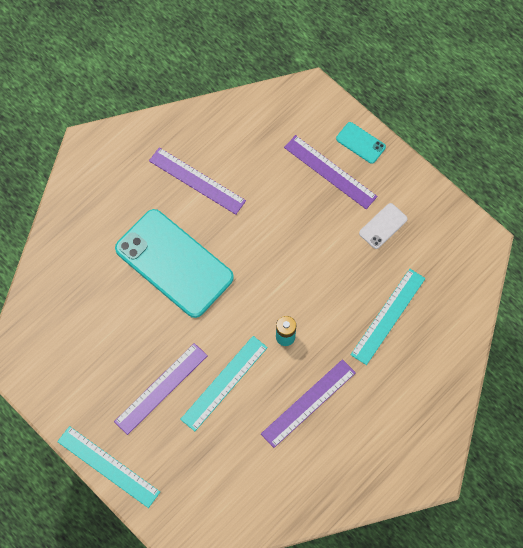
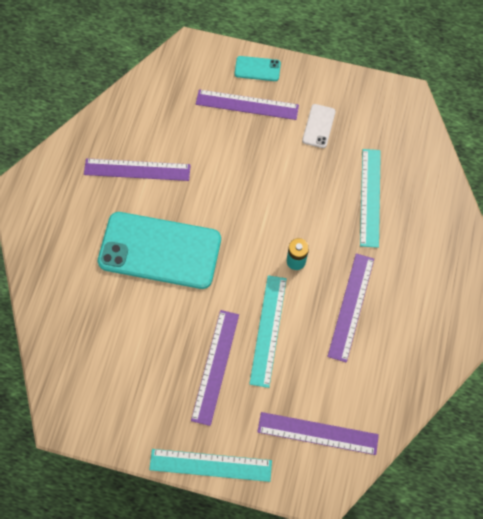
camera: 30 degrees left, 0 degrees up
none -> purple ruler [257,412,379,455]

